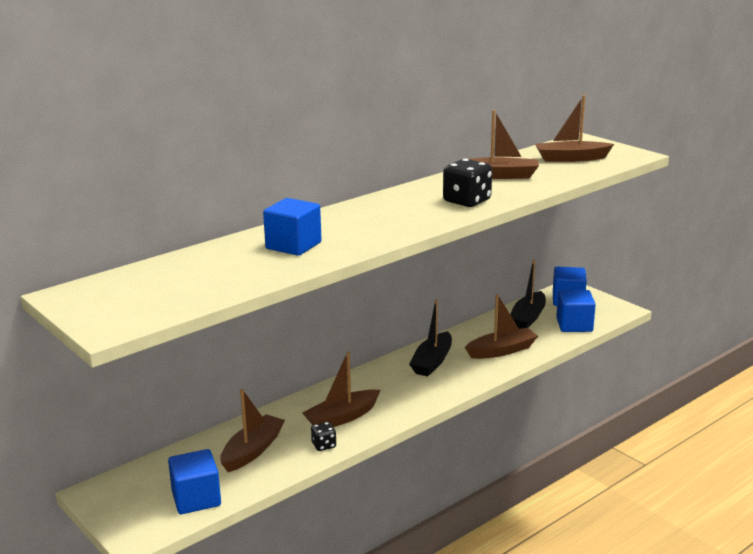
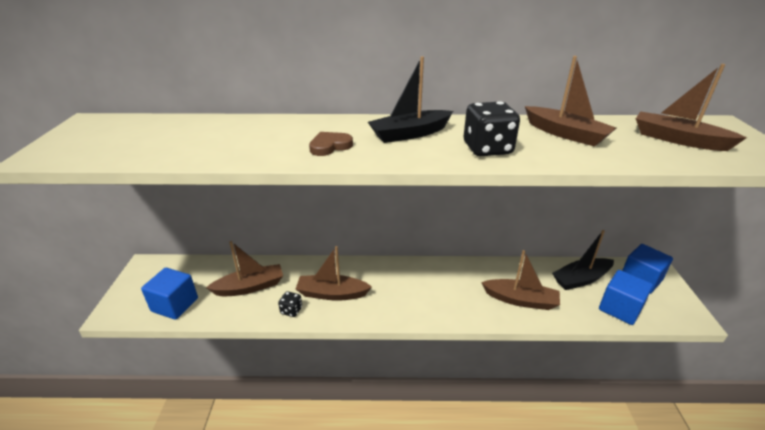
camera: 40 degrees right, 10 degrees up
blue cube [263,198,322,256] -> none
black boat [409,299,452,376] -> black boat moved to [368,56,453,143]
none -> brown heart [309,132,353,156]

